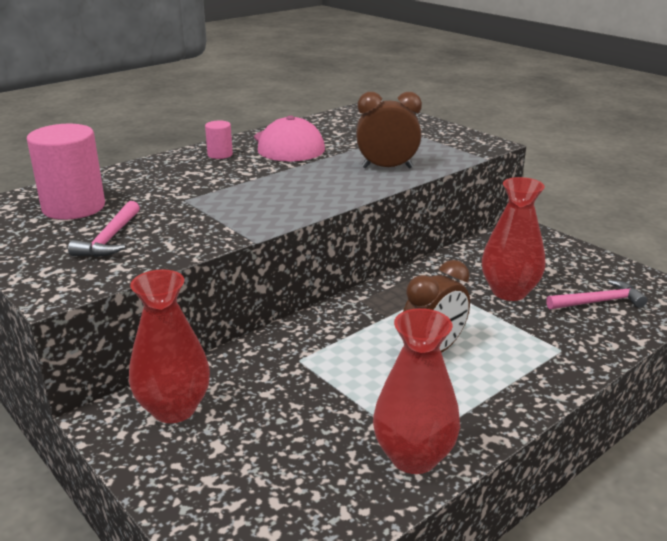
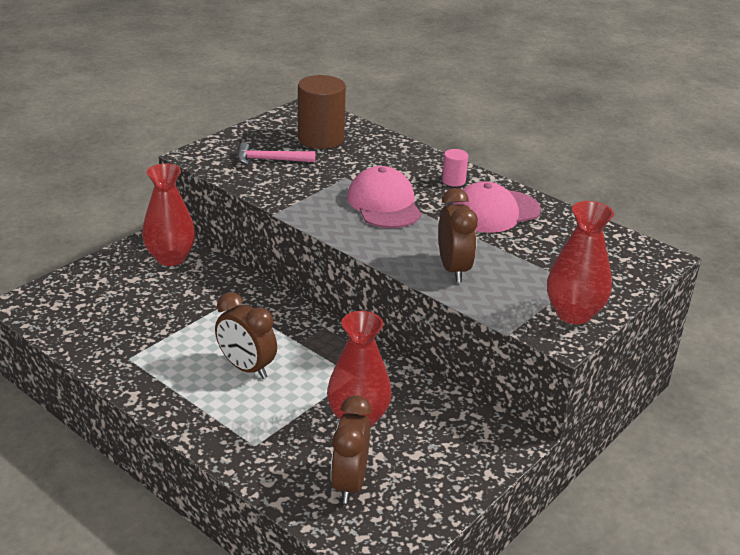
camera: 80 degrees right, 5 degrees up
pink cylinder [27,124,105,220] -> brown cylinder [298,75,346,149]
red vase [373,308,460,474] -> red vase moved to [547,201,614,324]
pink hammer [546,280,647,309] -> brown clock [331,395,372,504]
none -> pink cap [347,166,421,228]

